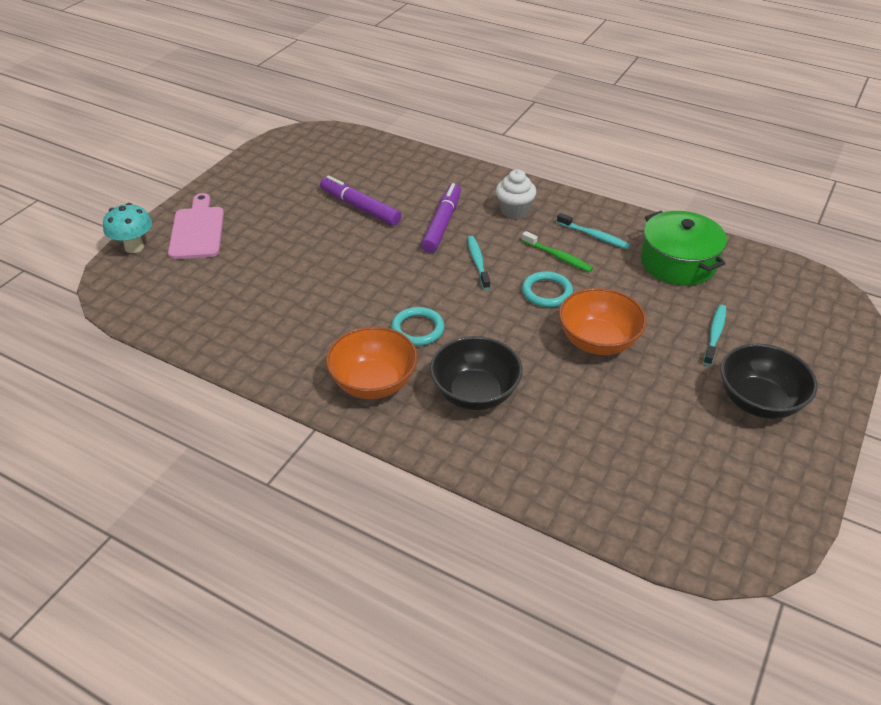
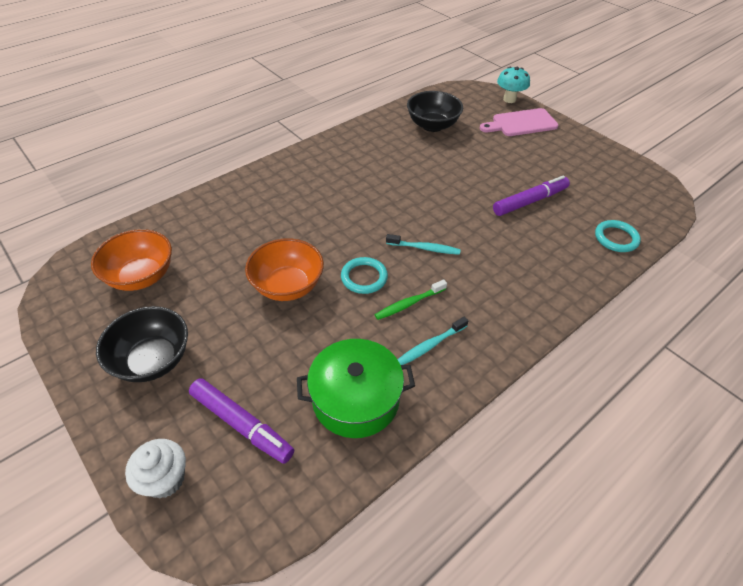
camera: 110 degrees right, 5 degrees up
pink cutting board [168,193,224,259] -> pink cutting board turned 150 degrees clockwise [480,108,558,136]
orange bowl [326,326,418,399] -> orange bowl moved to [91,229,172,291]
turquoise ring [391,307,445,346] -> turquoise ring moved to [595,220,641,252]
purple marker [421,183,461,253] -> purple marker moved to [189,378,294,464]
black bowl [430,336,523,410] -> black bowl moved to [407,91,463,132]
white cupcake [496,170,536,219] -> white cupcake moved to [125,439,186,498]
turquoise toothbrush [703,305,726,366] -> none

